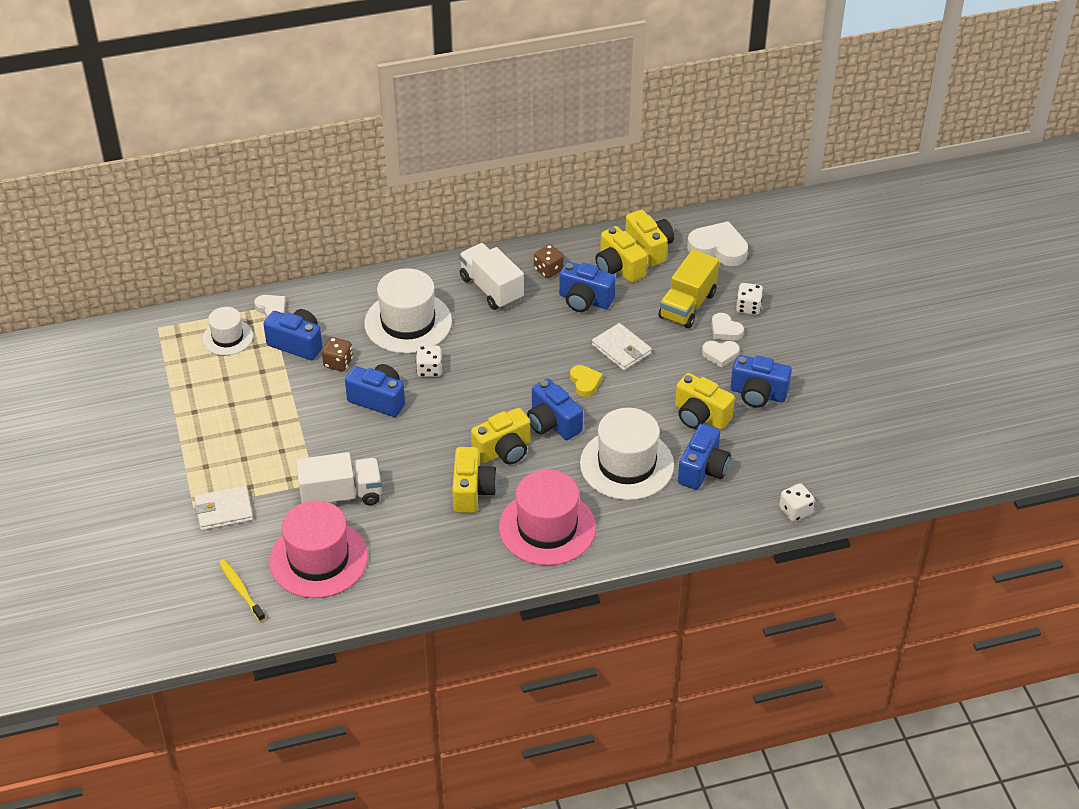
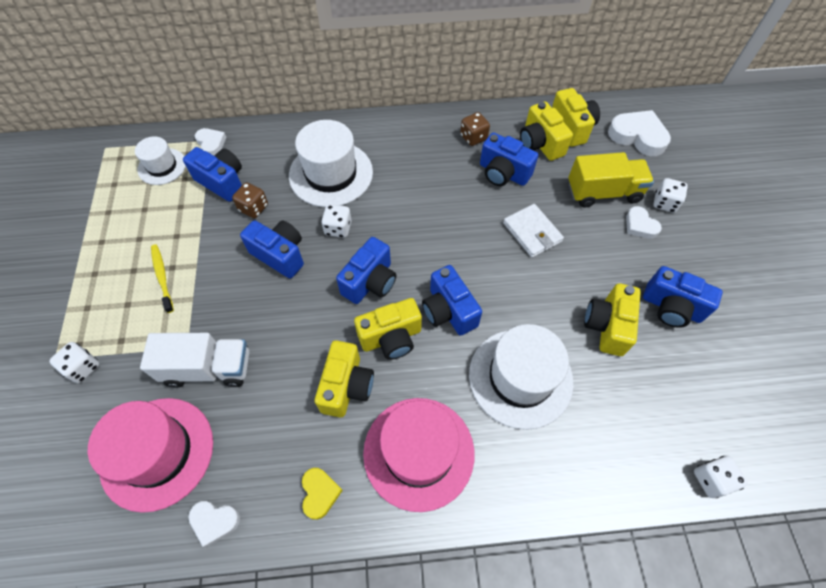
camera: 10 degrees right, 15 degrees up
white wallet [195,486,253,531] -> white dice [49,342,99,383]
yellow toothbrush [219,560,265,622] -> yellow toothbrush moved to [151,244,174,313]
white truck [459,243,524,310] -> none
yellow heart [570,365,602,397] -> yellow heart moved to [302,468,343,520]
yellow truck [659,250,719,328] -> yellow truck turned 135 degrees counterclockwise [568,152,654,208]
yellow camera [675,373,735,429] -> yellow camera turned 60 degrees clockwise [584,283,641,356]
blue camera [678,424,731,490] -> blue camera moved to [336,237,396,304]
white heart [702,341,740,368] -> white heart moved to [188,501,240,547]

